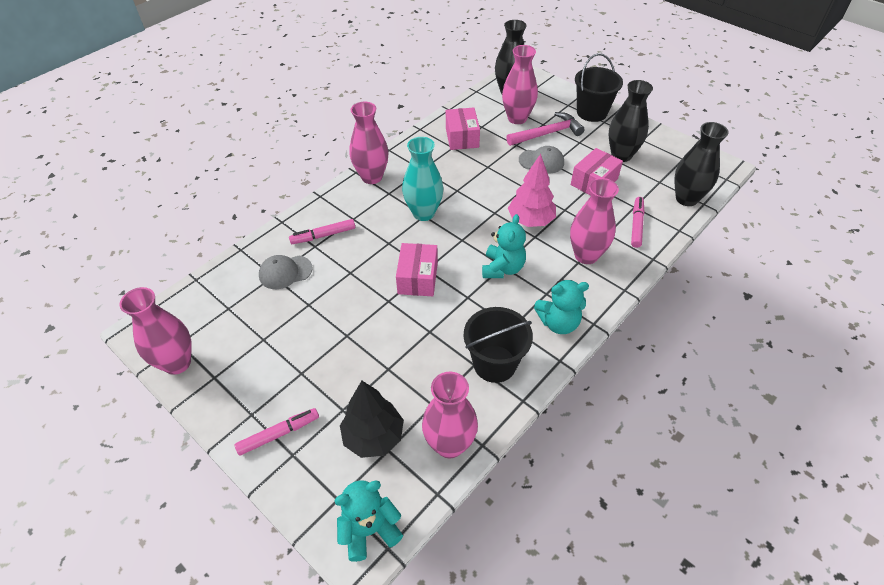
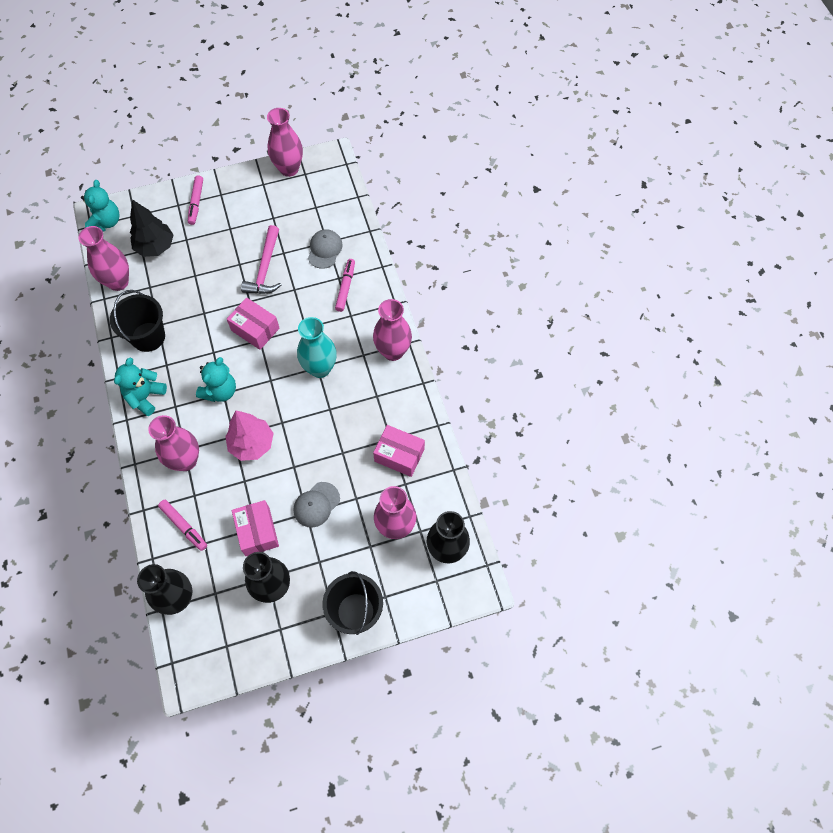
camera: 120 degrees right, 15 degrees up
turquoise teddy bear [482,214,526,278] -> turquoise teddy bear turned 105 degrees counterclockwise [196,357,236,402]
pink hammer [506,112,584,146] -> pink hammer moved to [241,225,281,294]

